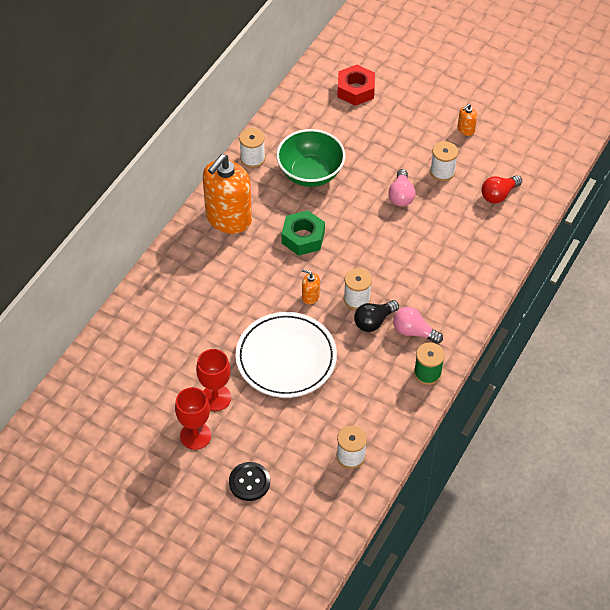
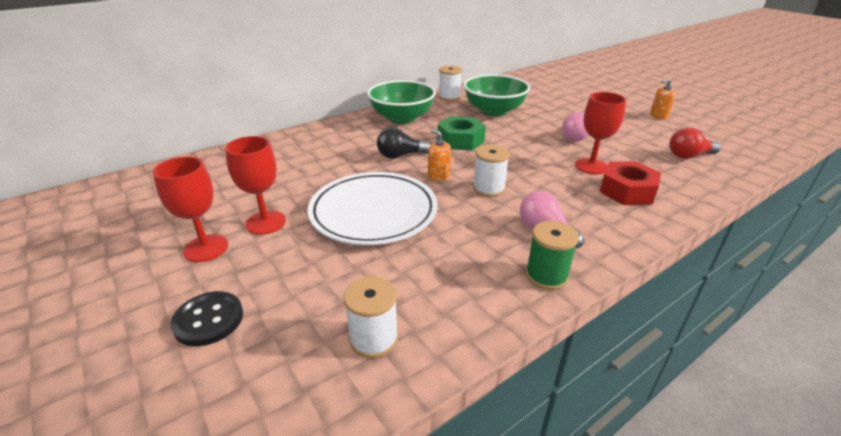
camera: 25 degrees right, 20 degrees down
orange soap dispenser [203,154,252,234] -> green bowl [367,80,436,124]
red nut [337,65,375,106] -> red nut moved to [600,161,661,205]
black light bulb [354,300,399,332] -> black light bulb moved to [377,127,431,159]
white spool [430,141,458,181] -> none
none -> red goblet [575,92,626,174]

